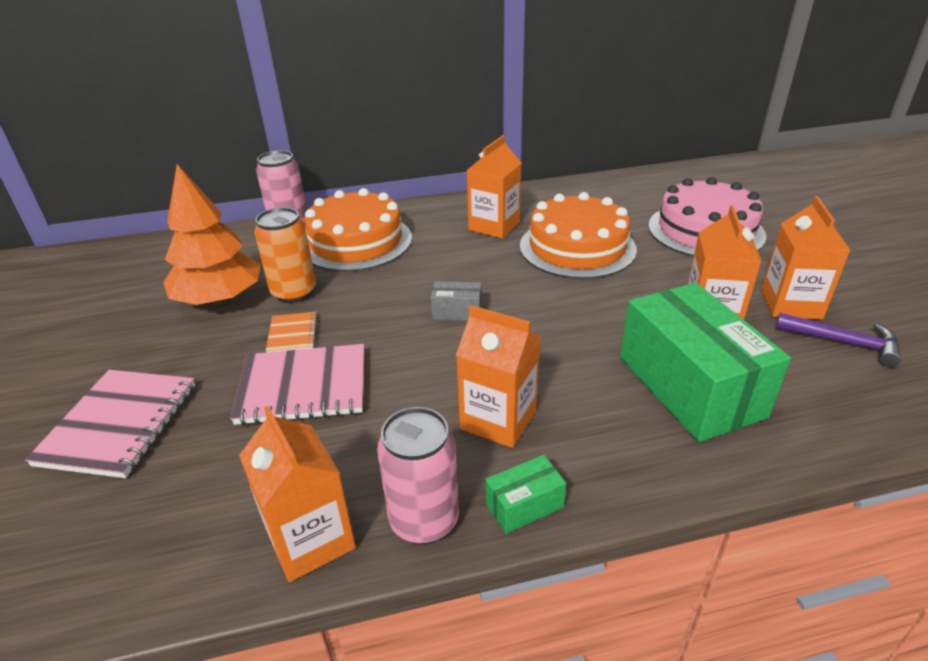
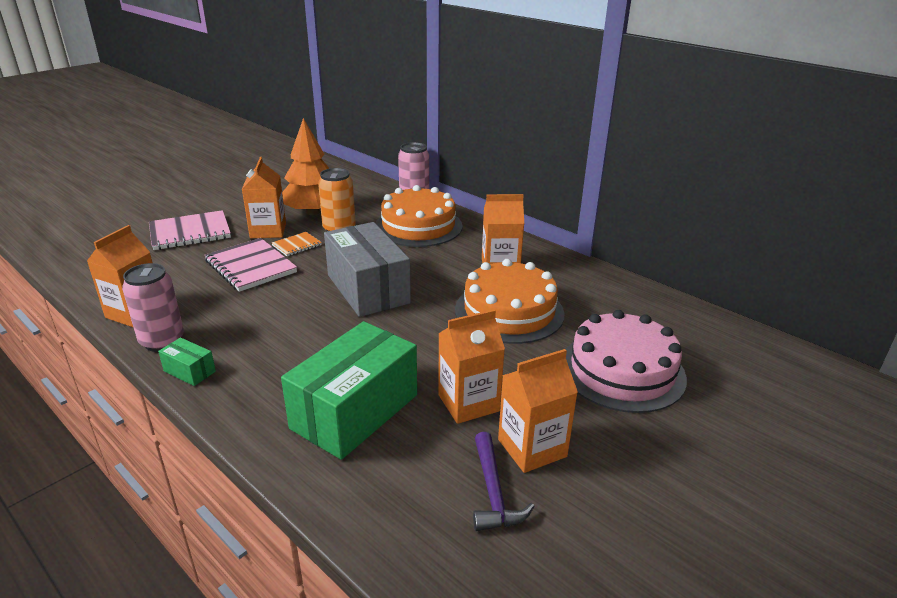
camera: 55 degrees right, 5 degrees down
grey box [431,281,482,321] -> grey box [324,222,411,317], size x2.38
orange carton [456,305,540,448] -> orange carton moved to [242,157,286,238]

